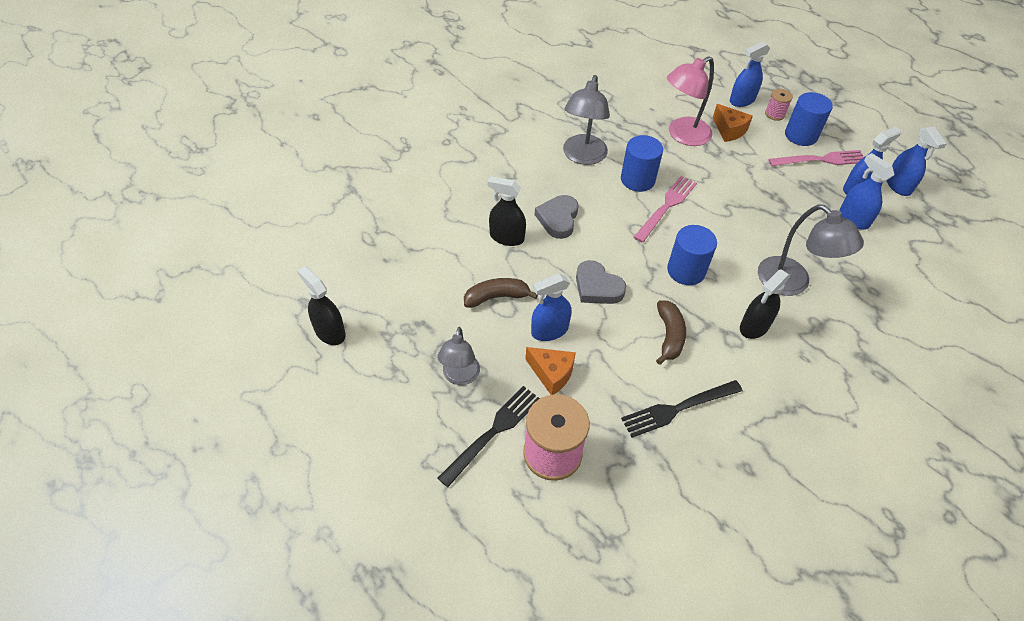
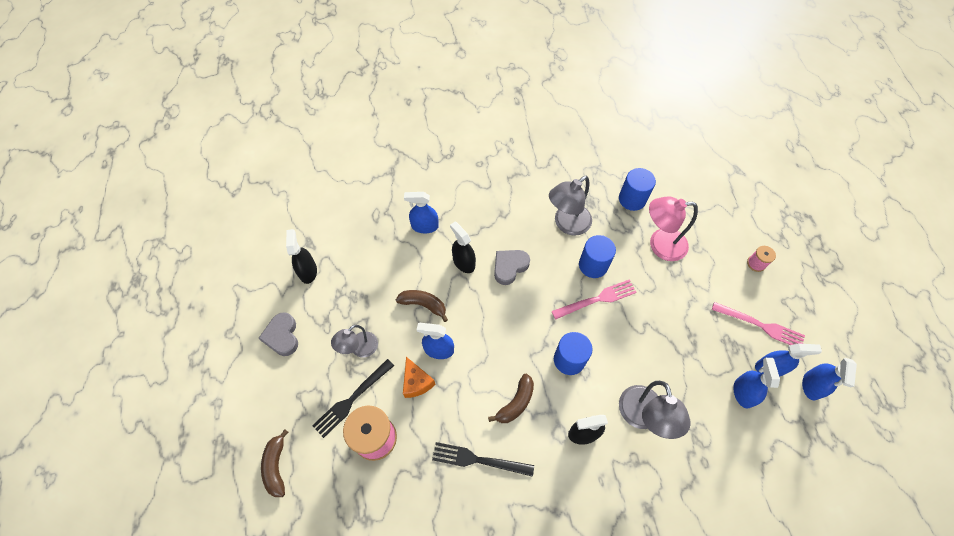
camera: 35 degrees right, 10 degrees up
black fork [438,386,540,487] -> black fork turned 150 degrees clockwise [312,359,394,438]
grey heart [576,260,626,304] -> grey heart moved to [259,312,298,356]
orange cheese [713,104,753,142] -> none
blue spray bottle [730,41,770,107] -> blue spray bottle moved to [404,192,439,233]
blue cylinder [785,92,833,146] -> blue cylinder moved to [619,168,656,211]
none -> brown banana [261,429,288,497]

